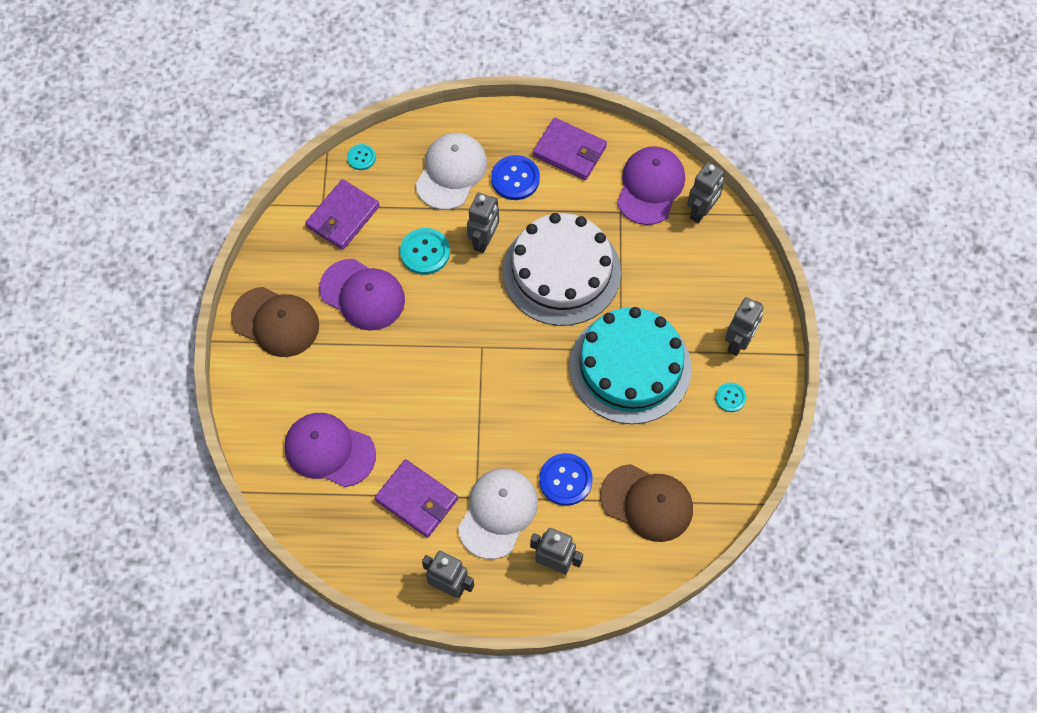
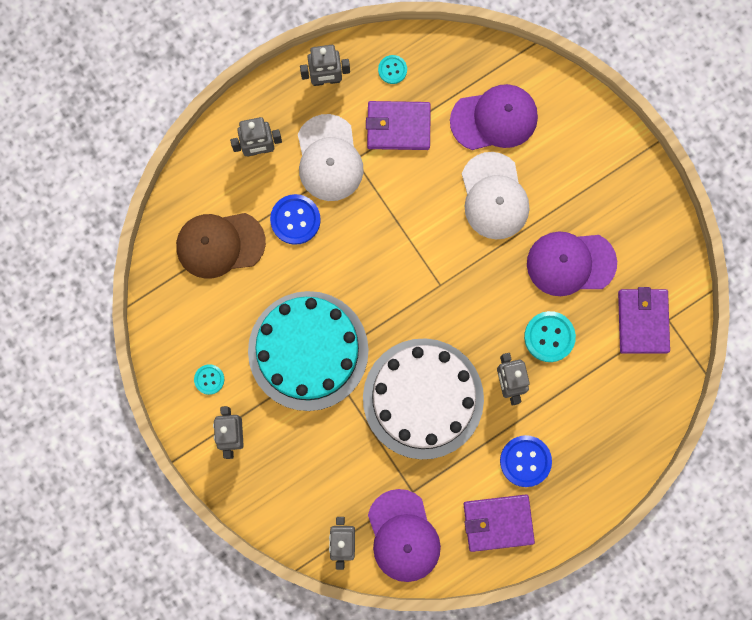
camera: 145 degrees right, 15 degrees up
brown cap [231,287,319,357] -> none
turquoise button [347,144,376,170] -> turquoise button moved to [378,55,407,84]
white cap [415,133,487,210] -> white cap moved to [462,152,529,239]

